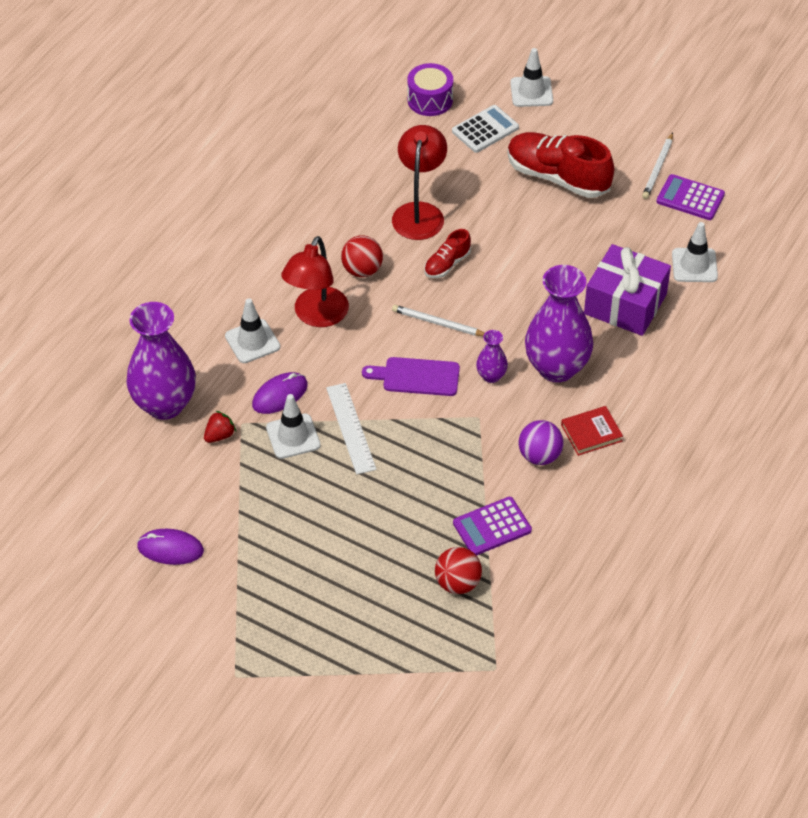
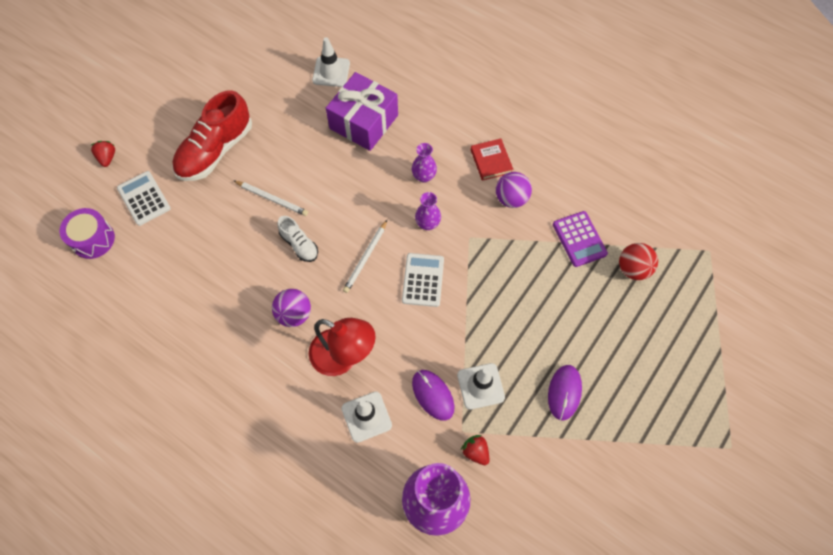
camera: 85 degrees left, 15 degrees up
purple mouse [137,529,204,565] -> purple mouse moved to [548,365,582,420]
white ruler [326,383,376,474] -> none
red ball [341,235,383,277] -> purple ball [272,289,311,327]
purple cutting board [362,357,460,396] -> white calculator [402,253,444,307]
red lamp [392,125,447,240] -> none
red shoe [424,229,471,278] -> white shoe [277,216,318,262]
white traffic cone [510,48,553,107] -> red strawberry [91,141,115,167]
purple vase [525,265,593,383] -> purple vase [412,143,437,183], size x0.46
white pencil [642,133,673,199] -> white pencil moved to [233,180,308,216]
purple calculator [656,174,725,220] -> none

